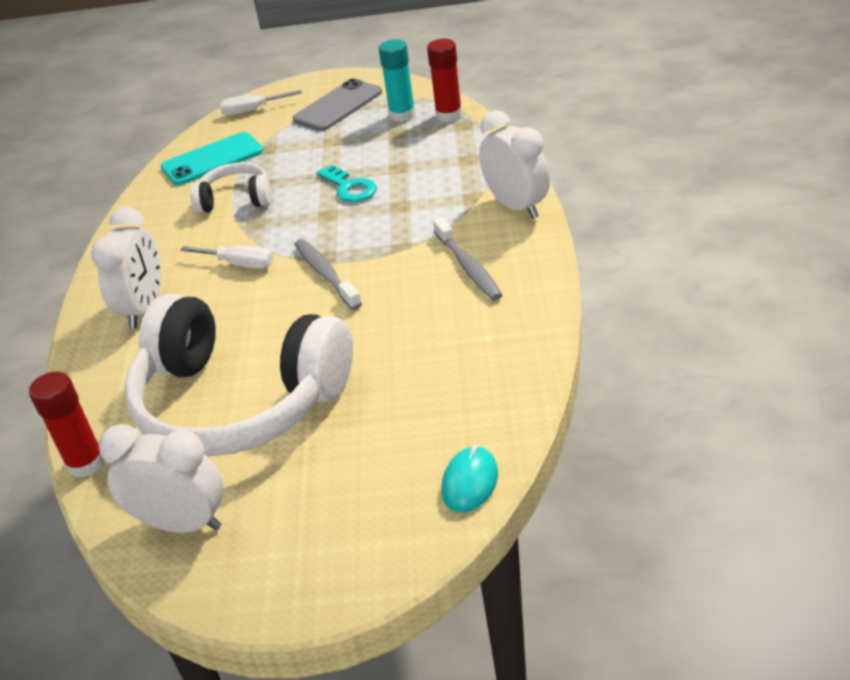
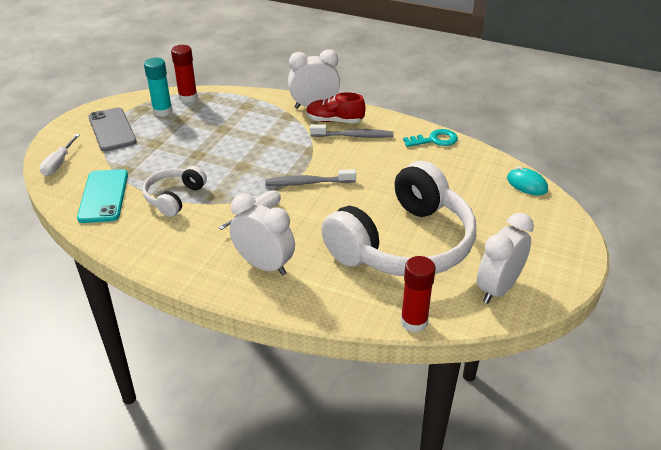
camera: 70 degrees left, 0 degrees up
turquoise key [317,165,377,202] -> turquoise key moved to [403,129,458,147]
none -> red shoe [306,92,366,123]

